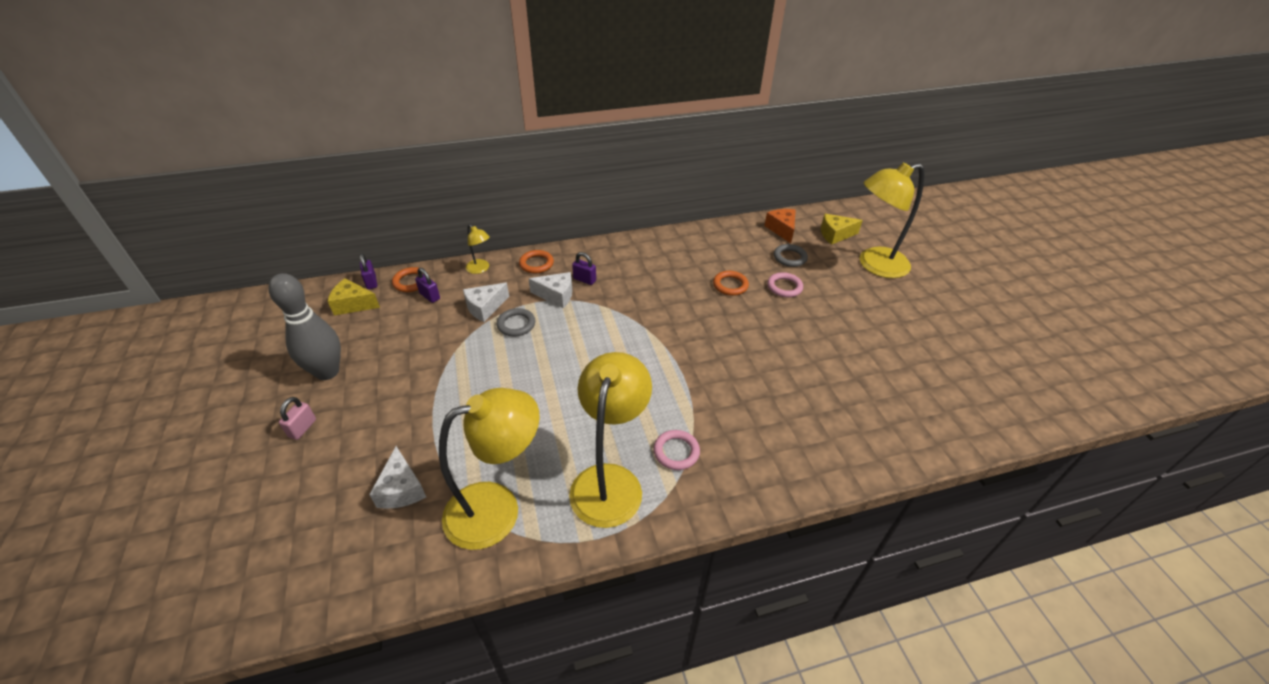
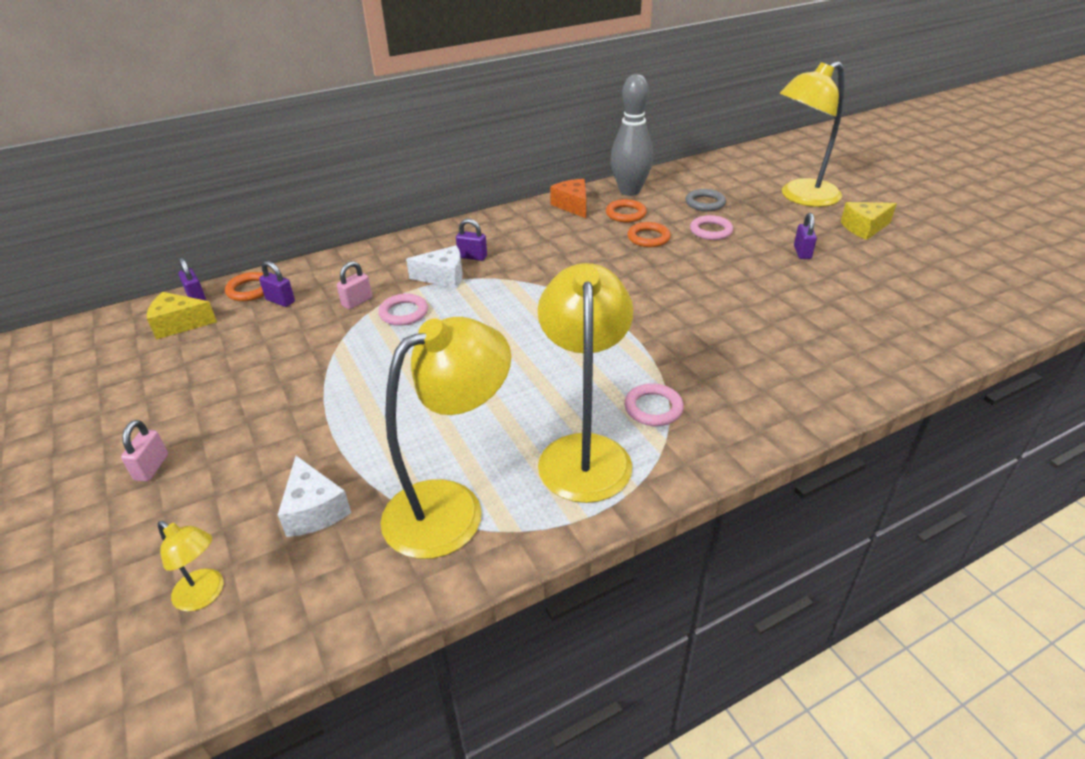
camera: 10 degrees left, 5 degrees down
grey bowling pin [268,273,341,380] -> grey bowling pin moved to [610,74,653,196]
white cheese [463,283,509,322] -> pink padlock [337,261,372,310]
yellow lamp [466,224,490,274] -> yellow lamp moved to [158,521,223,611]
grey ring [497,308,535,336] -> pink ring [378,294,428,326]
orange ring [519,250,554,273] -> orange ring moved to [606,199,647,222]
orange cheese [764,209,796,243] -> orange cheese moved to [550,179,586,218]
yellow cheese [821,214,863,245] -> yellow cheese moved to [841,202,897,240]
none -> purple padlock [794,213,817,259]

